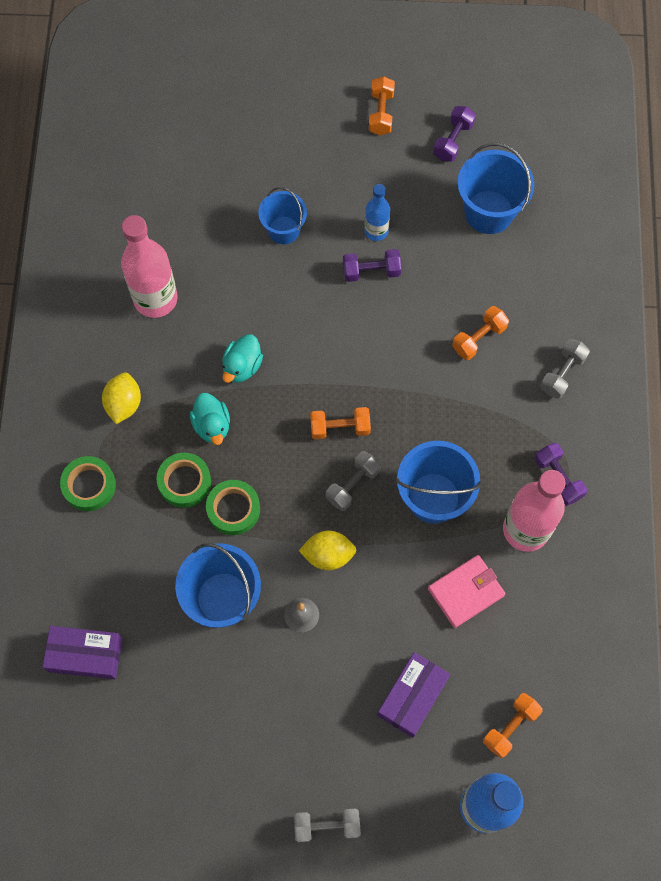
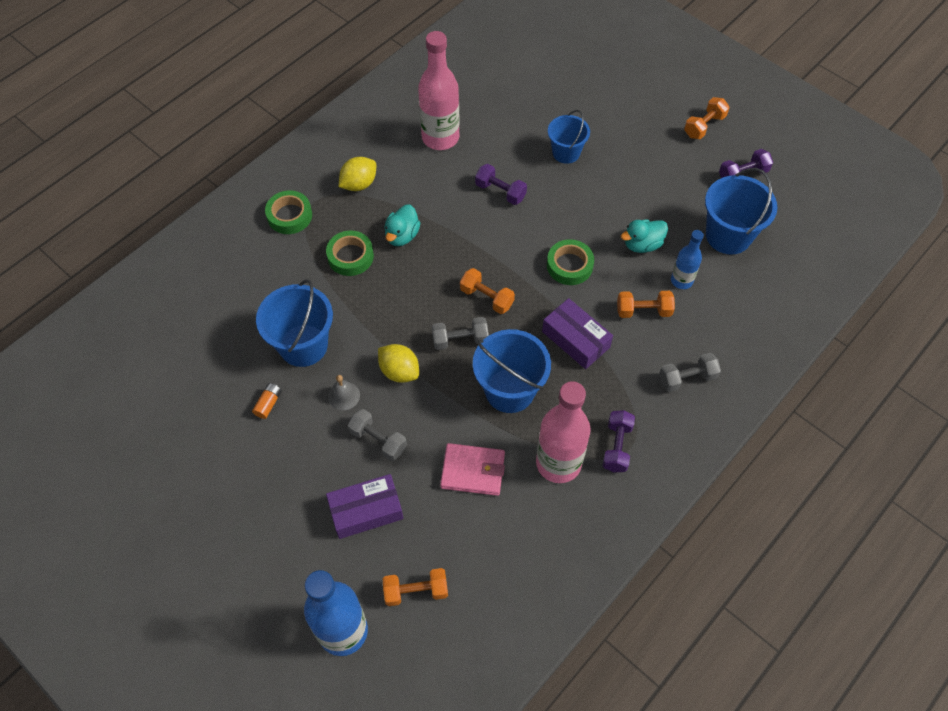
camera: 40 degrees right, 10 degrees down
purple box [42,626,123,679] -> purple box moved to [542,298,613,369]
green tape [206,480,260,535] -> green tape moved to [547,239,594,285]
turquoise duck [222,334,263,383] -> turquoise duck moved to [621,220,668,253]
grey dumbbell [294,808,361,842] -> grey dumbbell moved to [348,409,407,461]
purple dumbbell [343,249,401,282] -> purple dumbbell moved to [475,164,527,205]
blue bottle [364,184,390,241] -> blue bottle moved to [671,230,704,289]
none -> orange battery [252,383,282,419]

